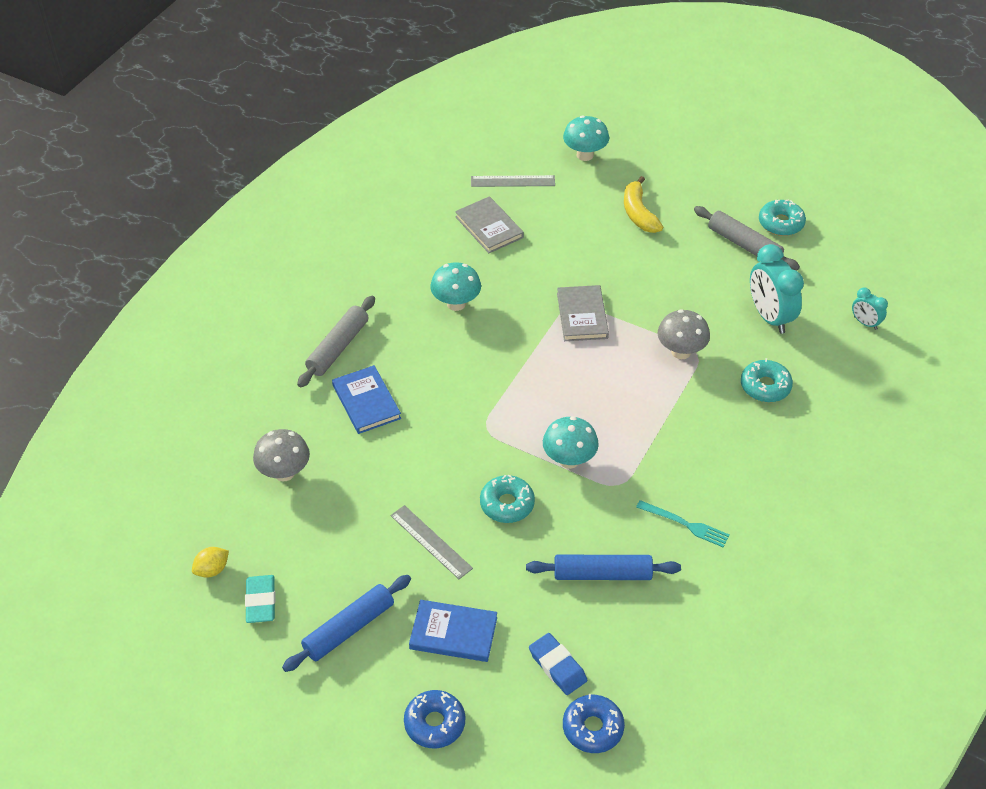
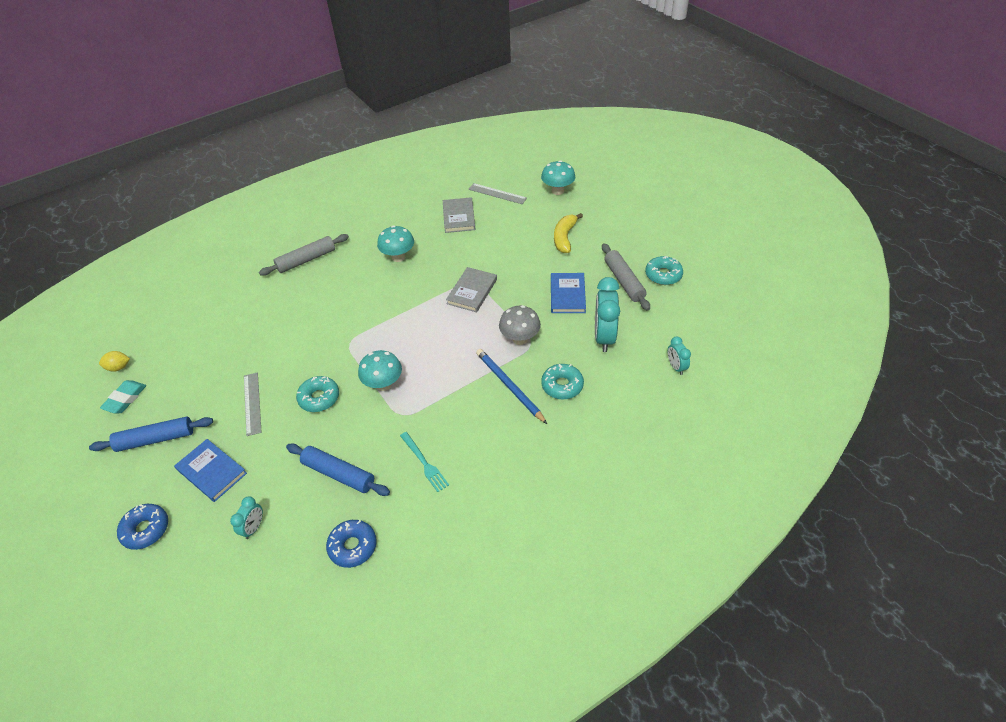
camera: 30 degrees right, 0 degrees up
grey mushroom [253,429,310,481] -> none
blue book [332,365,401,434] -> blue book moved to [551,273,586,313]
blue eraser [529,633,587,695] -> turquoise clock [230,496,263,539]
blue donut [563,694,625,753] -> blue donut moved to [326,520,377,568]
none -> blue pencil [476,349,547,424]

